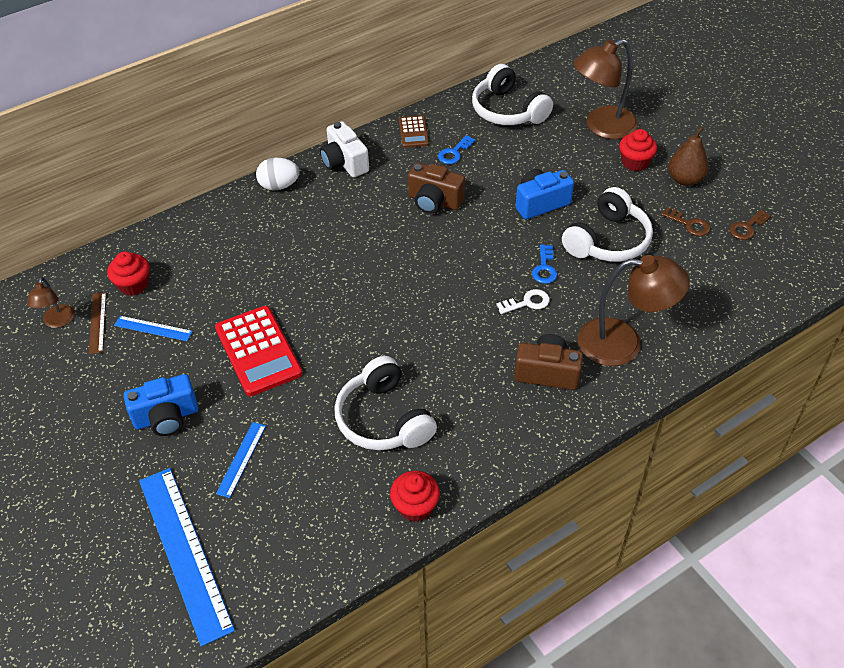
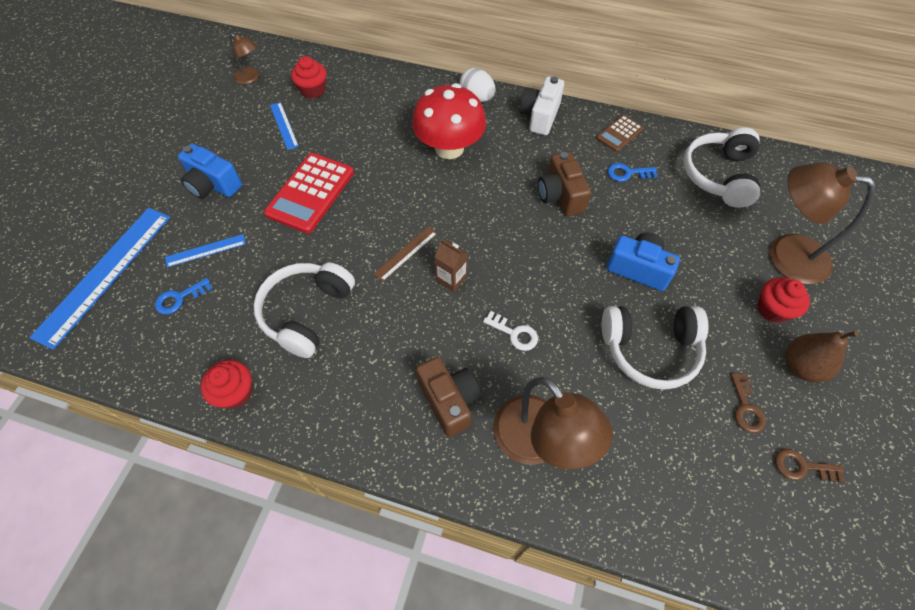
camera: 50 degrees right, 10 degrees up
brown lamp [27,277,75,328] -> brown lamp turned 105 degrees counterclockwise [229,33,259,84]
brown ruler [89,292,106,354] -> brown ruler moved to [374,227,438,282]
blue key [532,245,557,284] -> blue key moved to [155,278,212,314]
none -> red mushroom [412,83,486,159]
none -> brown carton [434,239,468,292]

